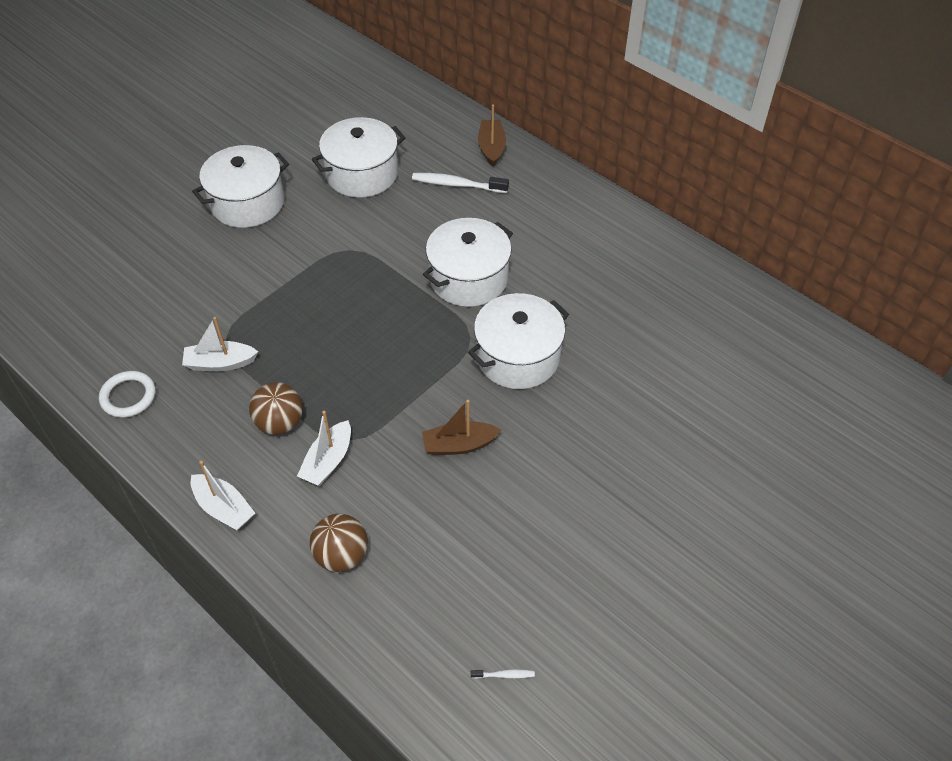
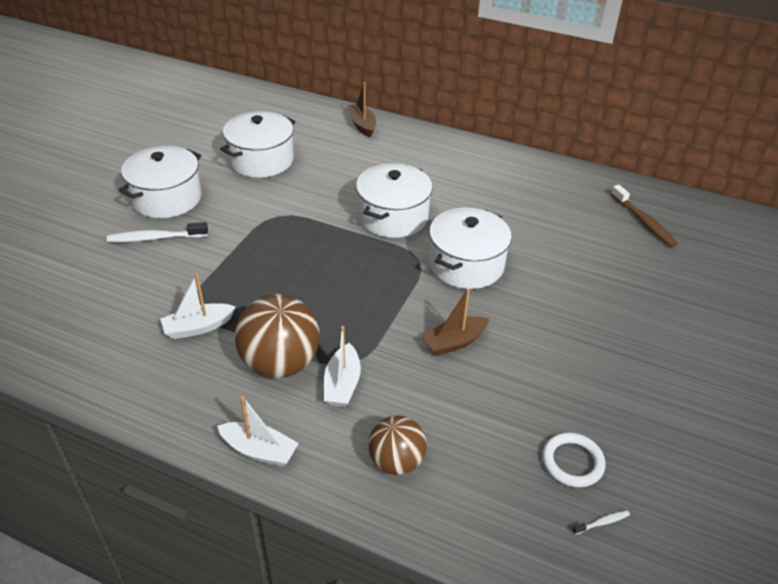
camera: 20 degrees left, 10 degrees down
white ring [99,371,156,418] -> white ring moved to [542,432,606,487]
brown ball [249,382,303,435] -> brown ball [235,294,319,378], size x1.59
white toothbrush [412,173,509,193] -> white toothbrush moved to [107,222,208,242]
none -> brown toothbrush [611,185,678,247]

